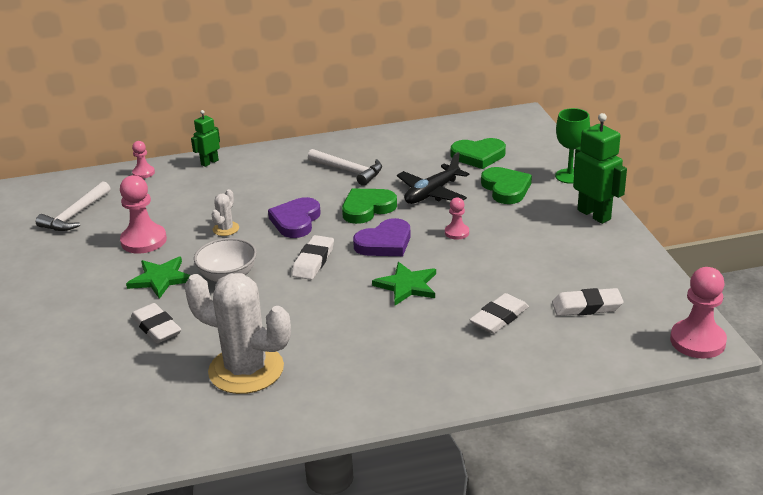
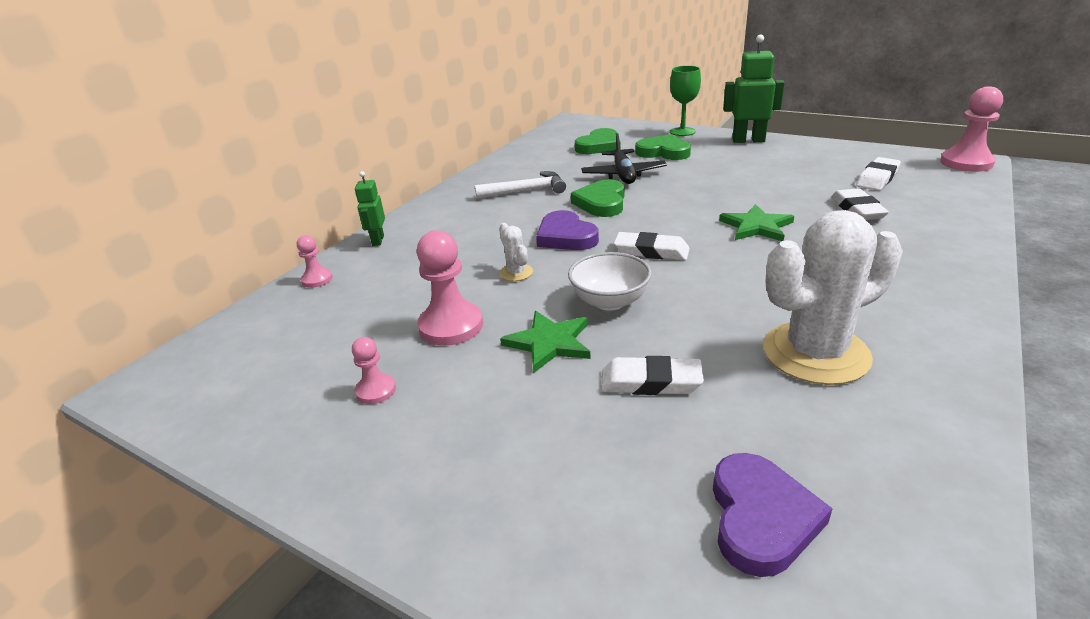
camera: 45 degrees left, 0 degrees up
white hammer [36,181,110,231] -> none
white eraser [292,235,334,280] -> white eraser turned 45 degrees counterclockwise [614,232,690,260]
purple heart [353,218,411,256] -> purple heart moved to [713,453,833,577]
pink pawn [445,198,469,240] -> pink pawn moved to [352,337,396,404]

